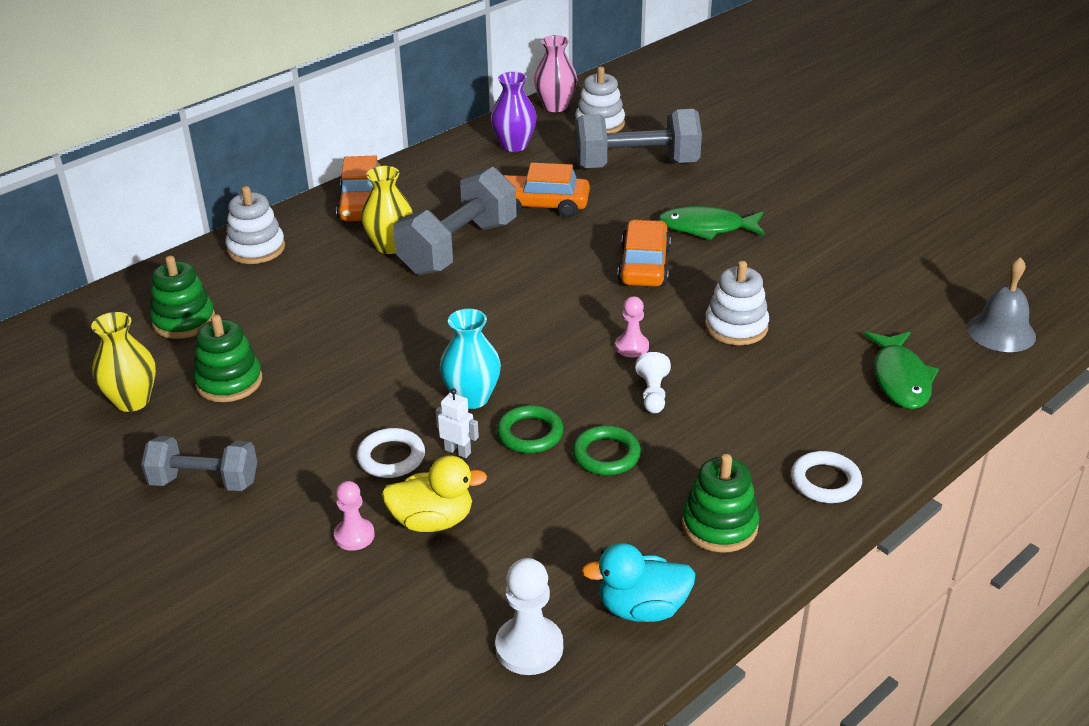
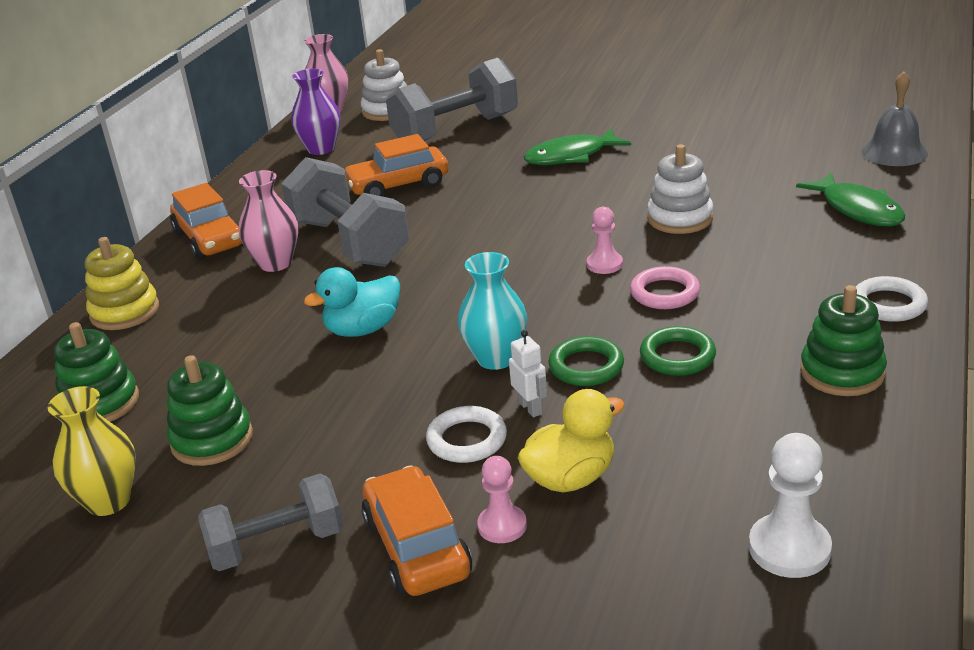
camera: 25 degrees left, 5 degrees down
white stacking toy [225,186,285,264] -> yellow stacking toy [85,237,159,330]
yellow vase [361,166,413,254] -> pink vase [239,170,298,272]
grey dumbbell [393,167,517,275] -> grey dumbbell turned 45 degrees counterclockwise [281,157,410,267]
white robot [435,388,479,458] -> white robot turned 60 degrees clockwise [509,330,547,417]
turquoise duck [582,543,695,622] -> turquoise duck moved to [304,267,400,337]
orange car [617,219,671,287] -> orange car moved to [361,465,472,596]
white pawn [635,352,671,413] -> pink ring [630,266,700,309]

